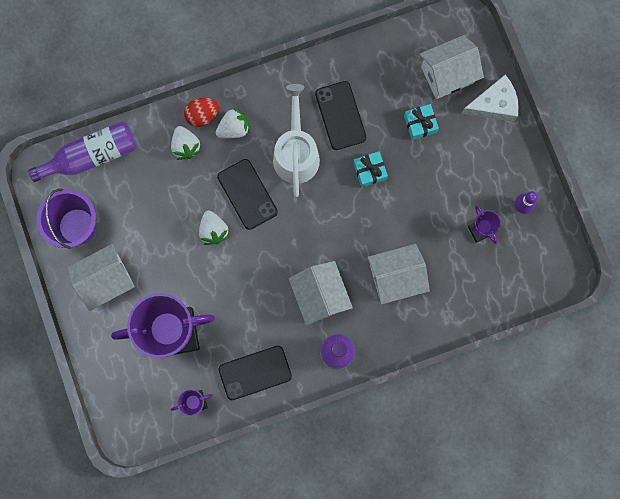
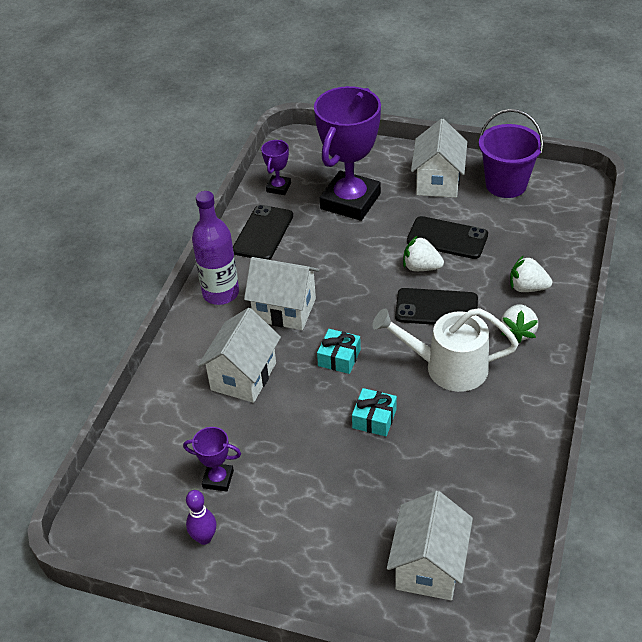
camera: 130 degrees right, 35 degrees down
purple bottle [28,121,137,182] -> none
red egg [184,98,220,127] -> none
white watering can [273,84,320,197] -> white watering can turned 150 degrees clockwise [372,308,519,392]
black phone [315,81,366,150] -> black phone moved to [407,216,488,259]
turquoise gift [404,104,439,140] -> turquoise gift moved to [317,329,361,374]
white cheese [461,75,519,122] -> none

